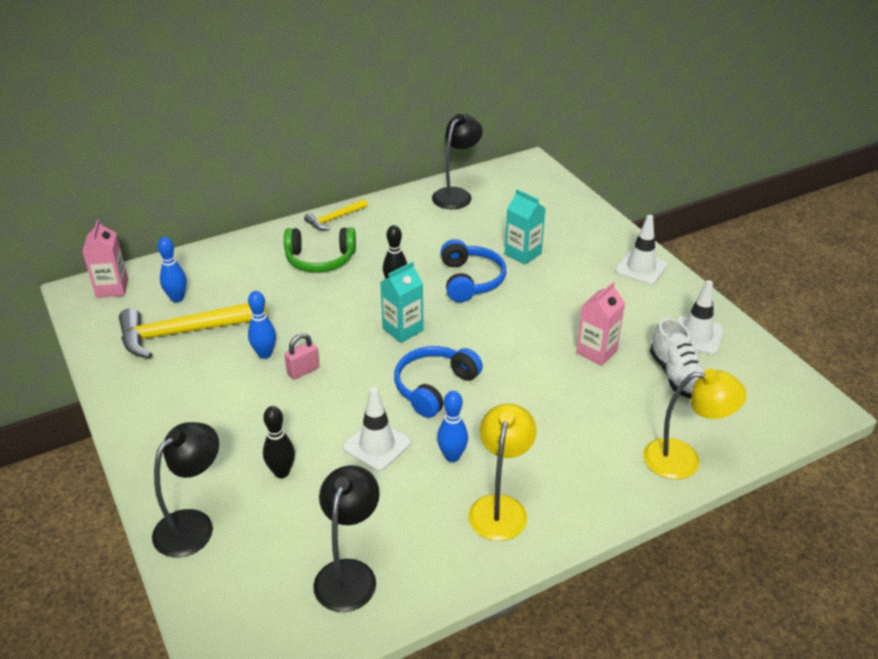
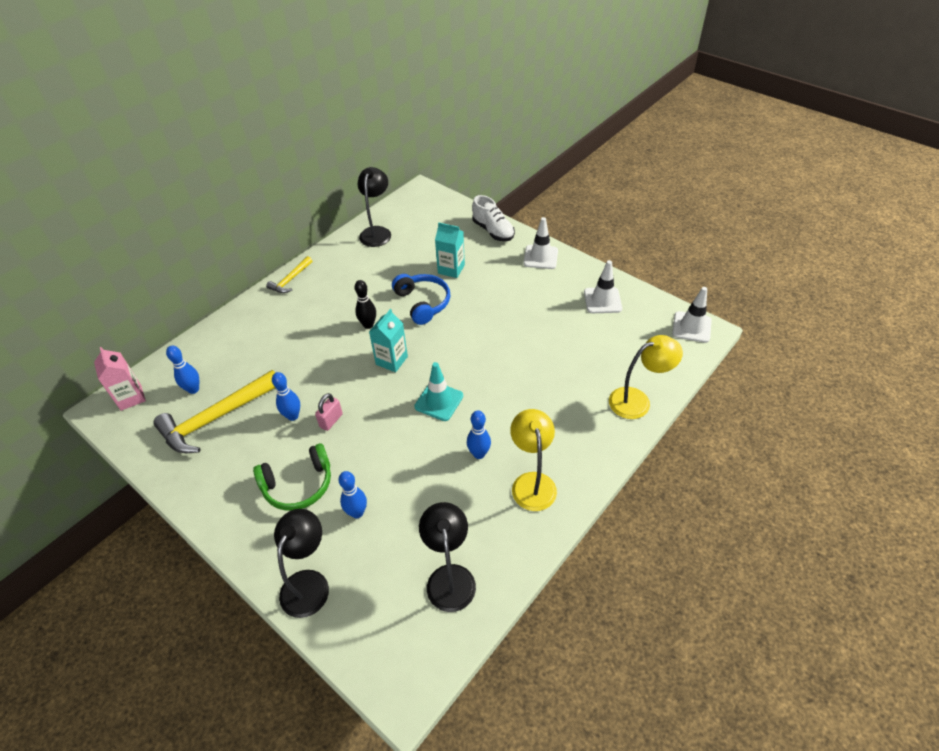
camera: 20 degrees left, 10 degrees up
black bowling pin [263,406,295,478] -> blue bowling pin [338,471,367,518]
green headphones [284,227,356,273] -> green headphones moved to [253,443,331,511]
white traffic cone [343,387,411,471] -> white traffic cone moved to [672,287,712,343]
blue headphones [394,346,483,418] -> turquoise traffic cone [414,362,463,421]
pink carton [576,282,625,366] -> none
white shoe [650,318,705,399] -> white shoe moved to [472,195,515,241]

